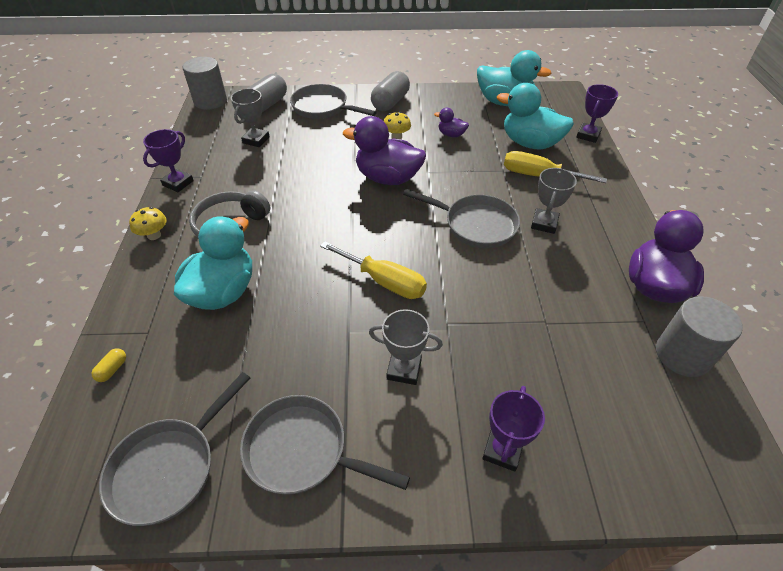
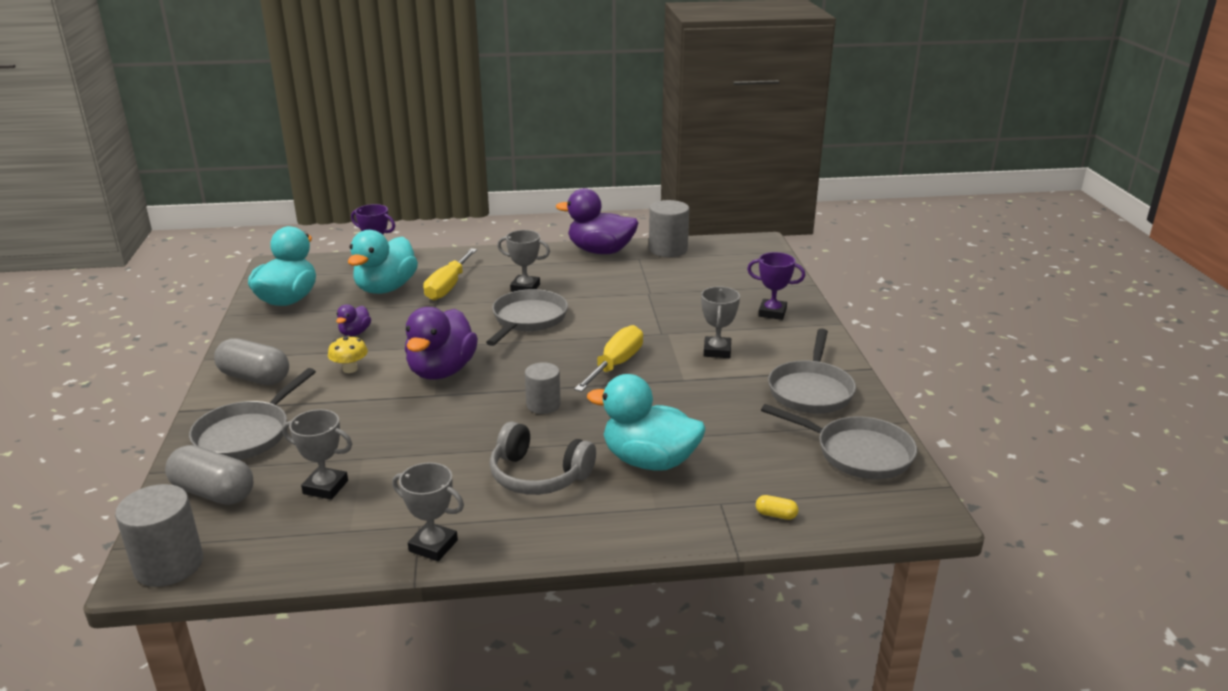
camera: 95 degrees left, 20 degrees down
yellow mushroom [129,207,167,240] -> none
purple trophy [143,129,194,192] -> grey trophy [392,462,464,561]
none -> grey cylinder [525,362,561,414]

